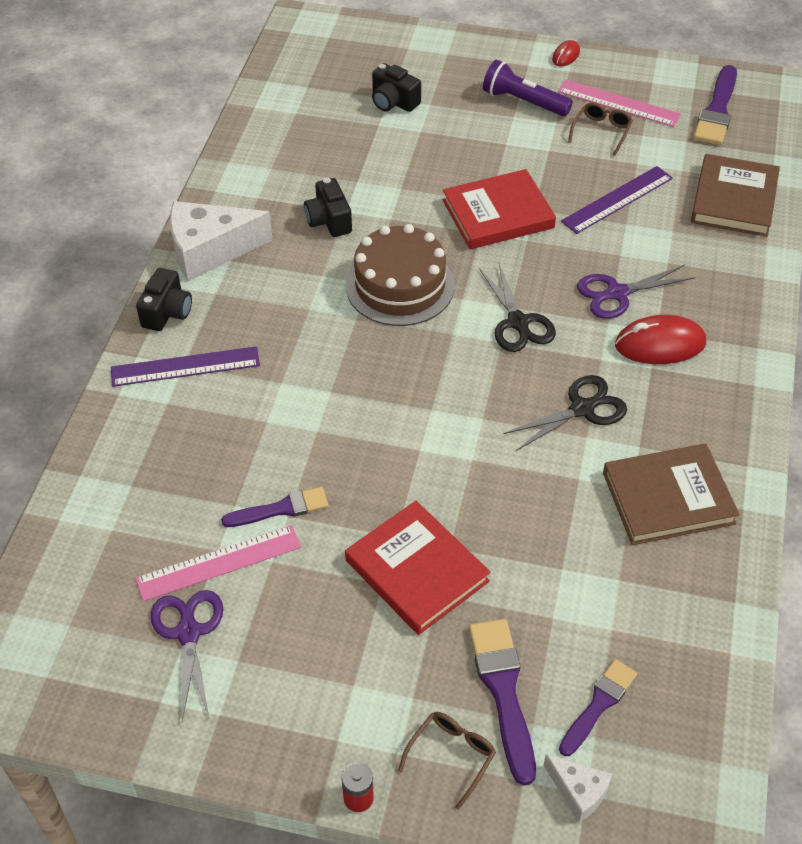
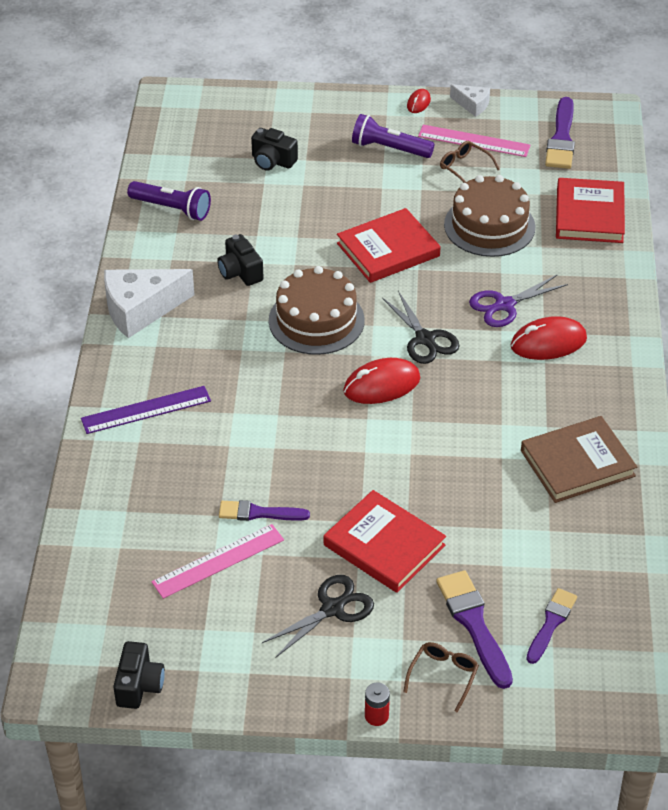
camera: 10 degrees left, 5 degrees down
black camera [136,268,192,331] -> black camera moved to [113,641,165,709]
purple scissors [150,590,223,721] -> none
purple brush [221,487,328,527] -> purple brush turned 150 degrees counterclockwise [219,500,310,521]
black scissors [504,375,627,451] -> black scissors moved to [262,575,374,658]
white cheese [544,754,612,822] -> white cheese moved to [450,84,490,117]
purple ruler [561,166,673,234] -> brown cake [444,175,535,257]
brown glasses [568,102,633,156] -> brown glasses turned 60 degrees counterclockwise [440,141,500,183]
brown book [691,154,780,237] -> red book [556,178,625,243]
none -> purple flashlight [127,181,211,221]
none -> red mouse [343,358,420,404]

